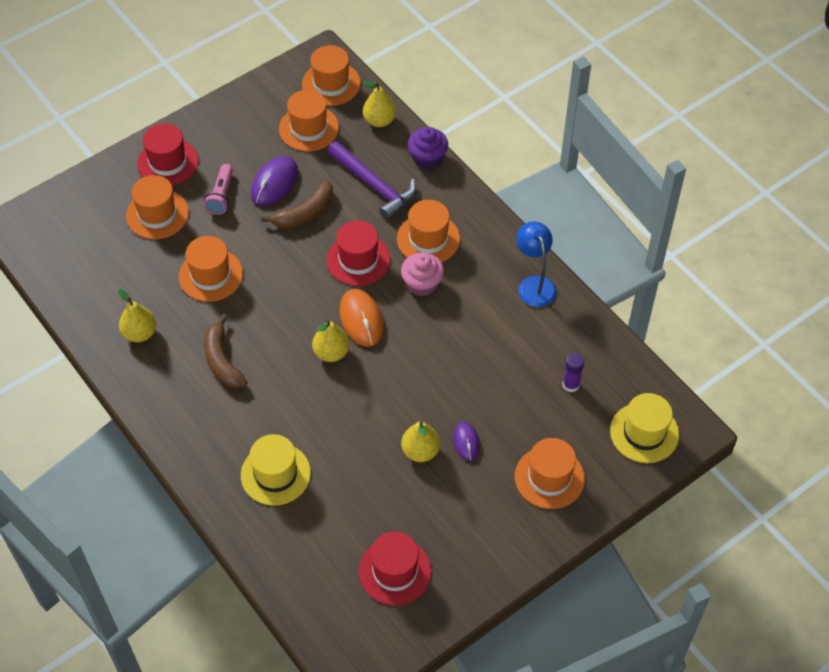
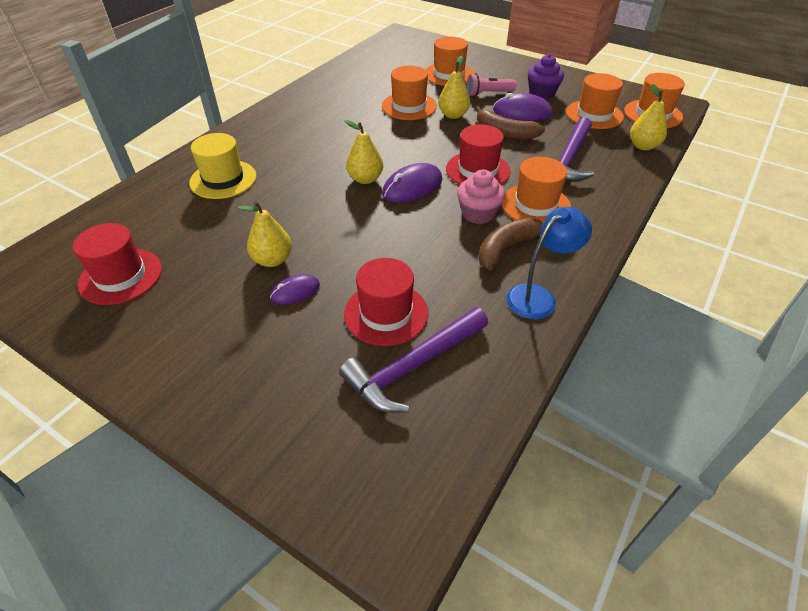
camera: 70 degrees right, 10 degrees down
yellow pear [117,289,157,342] -> yellow pear moved to [438,56,470,119]
red hat [137,123,198,186] -> red hat moved to [344,258,428,346]
brown banana [204,314,247,389] -> brown banana moved to [478,218,543,270]
orange mouse [340,289,383,347] -> purple mouse [382,163,442,203]
purple cupcake [408,127,448,169] -> purple cupcake moved to [528,54,564,99]
orange hat [515,438,585,509] -> none
purple glue stick [563,353,584,392] -> purple hammer [339,307,488,413]
yellow hat [610,393,679,463] -> none

